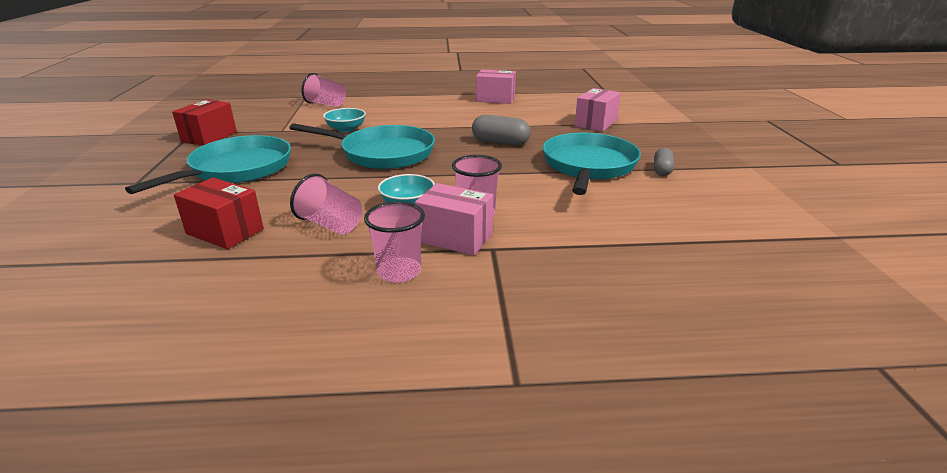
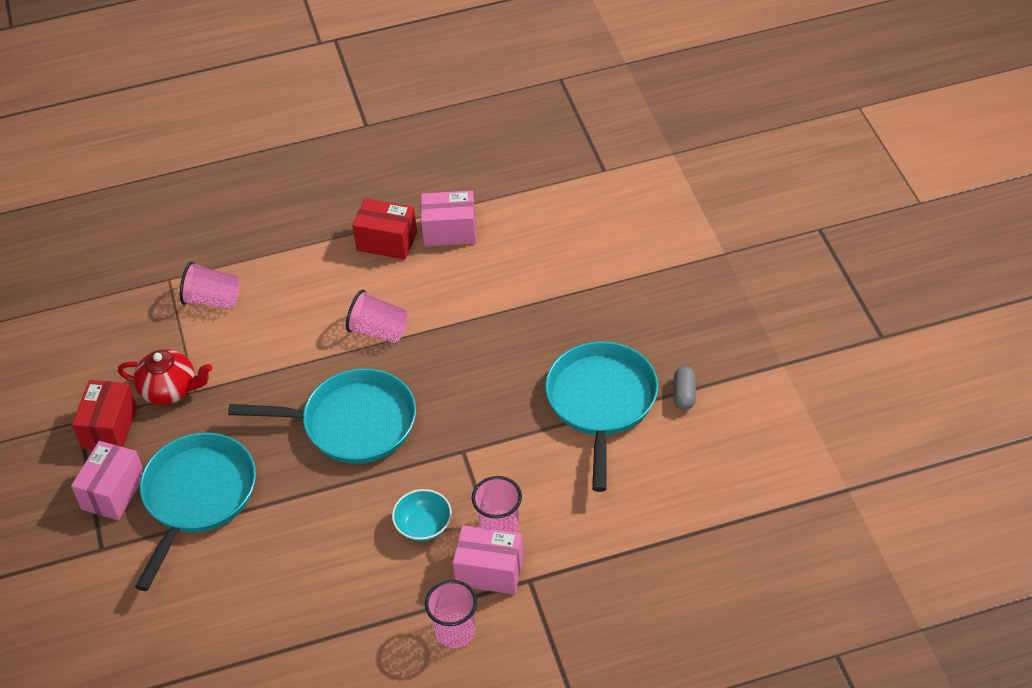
camera: 10 degrees left, 20 degrees up
red box [174,178,264,249] -> red box moved to [352,198,417,260]
pink cup [290,173,362,234] -> pink cup moved to [346,290,408,343]
turquoise bowl [323,108,366,132] -> none
grey capsule [472,115,531,146] -> none
pink box [575,88,621,132] -> pink box moved to [71,441,143,520]
none -> red teapot [118,349,212,405]

